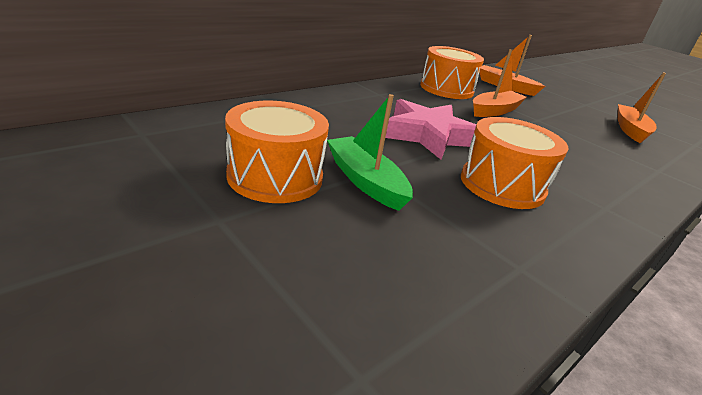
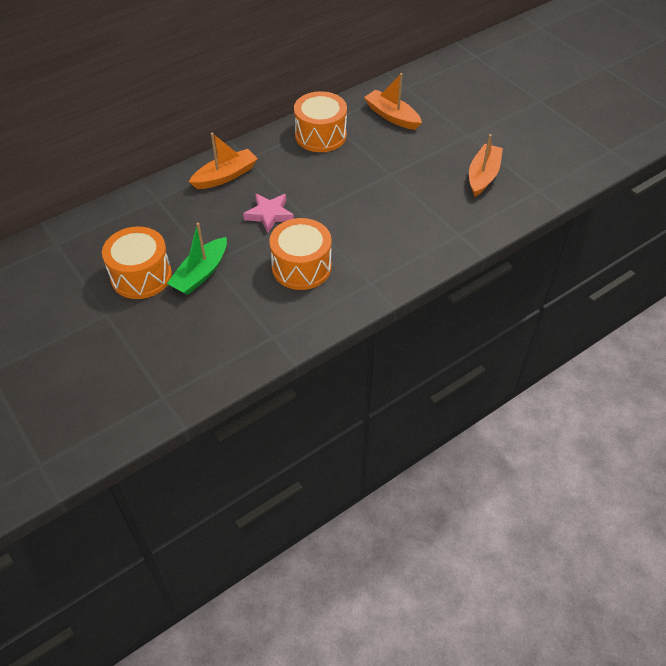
camera: 10 degrees right, 20 degrees up
green boat [327,94,413,211] -> green boat turned 120 degrees counterclockwise [167,223,227,295]
pink star [385,99,476,160] -> pink star [243,193,294,234], size x0.64
orange boat [473,49,527,117] -> orange boat moved to [189,133,258,189]

